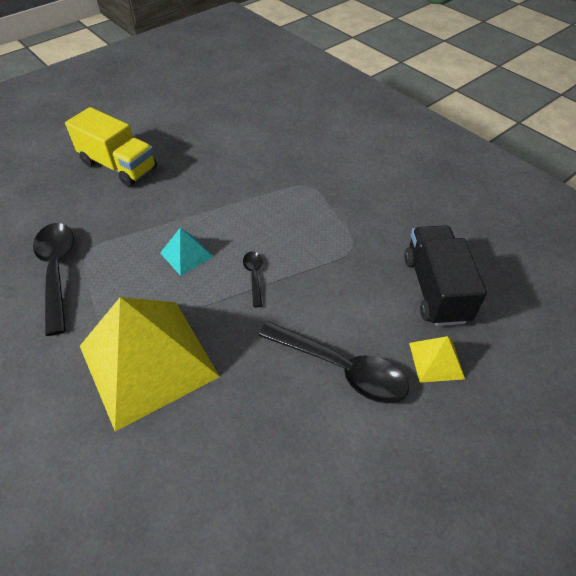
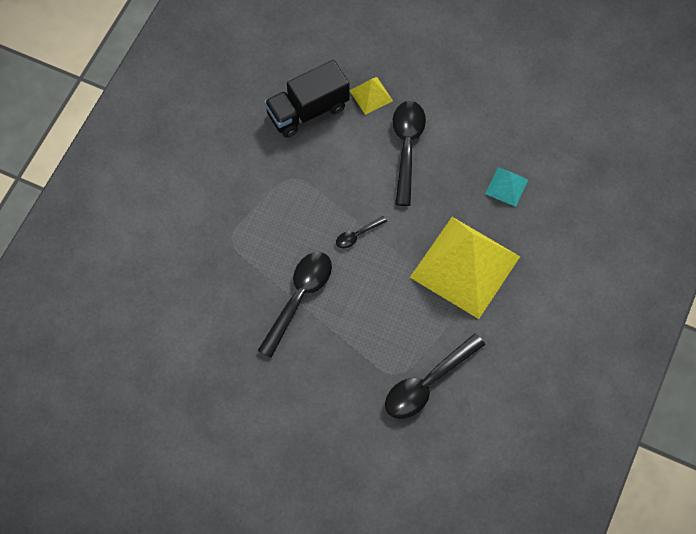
camera: 115 degrees left, 15 degrees up
yellow truck [65,107,157,187] -> none
turquoise pyramid [160,228,213,276] -> turquoise pyramid moved to [485,167,528,207]
none -> black spoon [258,252,332,358]

